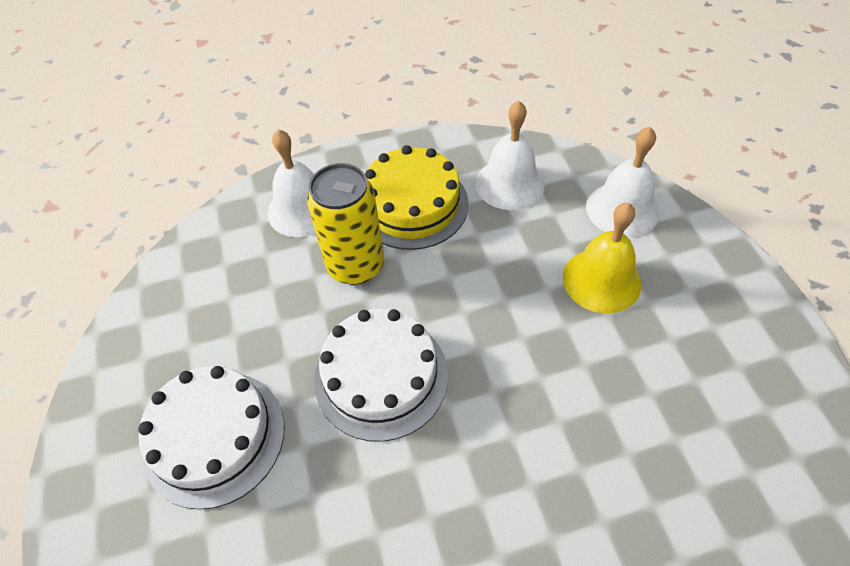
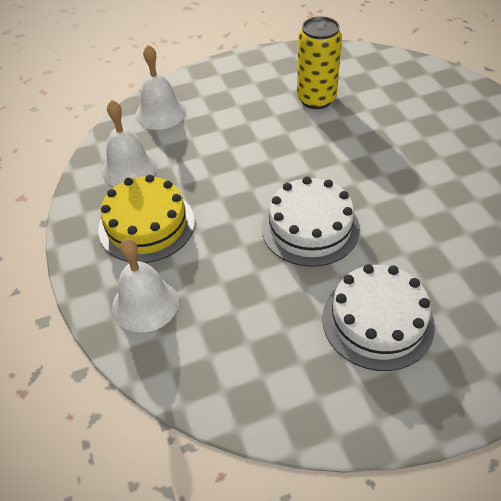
camera: 95 degrees left, 5 degrees down
yellow can [307,163,384,285] -> yellow can moved to [297,16,342,109]
yellow bell [563,203,641,313] -> none

